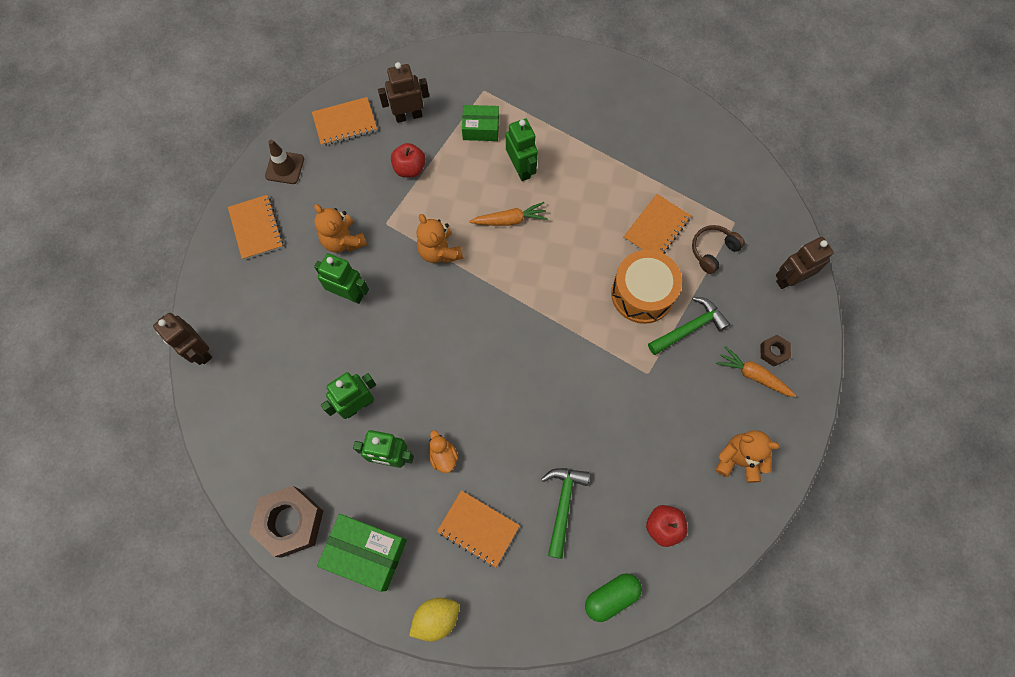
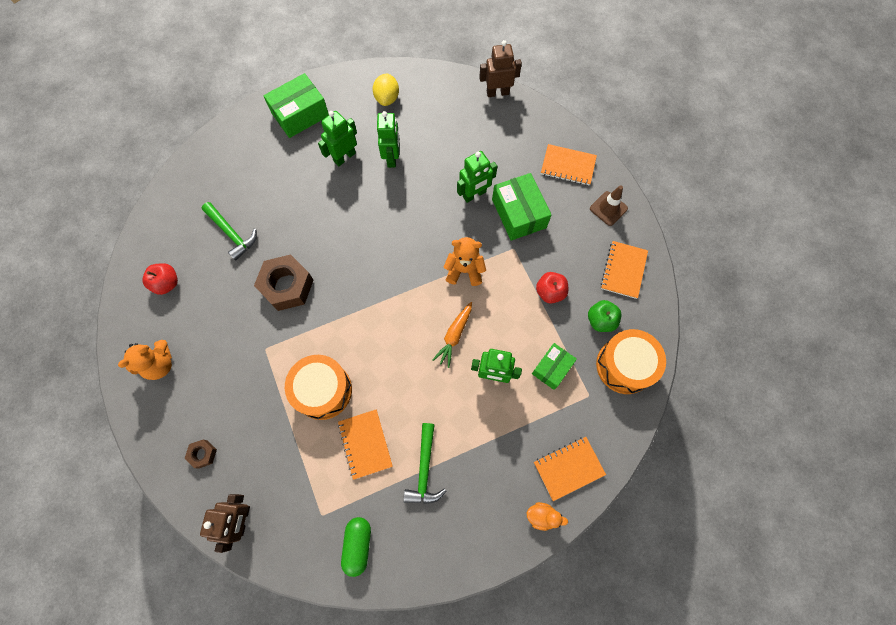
camera: 125 degrees right, 0 degrees up
brown nut [249,486,323,558] -> brown nut moved to [254,254,314,311]
orange teddy bear [314,204,367,253] -> green box [492,173,552,241]
brown robot [378,62,429,123] -> green apple [588,300,621,332]
yellow lemon [409,598,459,642] -> yellow lemon moved to [373,73,399,106]
orange duck [429,430,458,473] -> orange duck moved to [527,502,568,531]
orange notebook [437,490,520,568] -> orange notebook moved to [534,437,606,501]
green capsule [585,573,642,622] -> green capsule moved to [341,517,371,577]
green hammer [648,297,730,355] -> green hammer moved to [403,423,446,504]
brown headphones [692,225,745,274] -> none
orange carrot [716,346,796,397] -> none
none -> orange drum [596,329,666,394]

